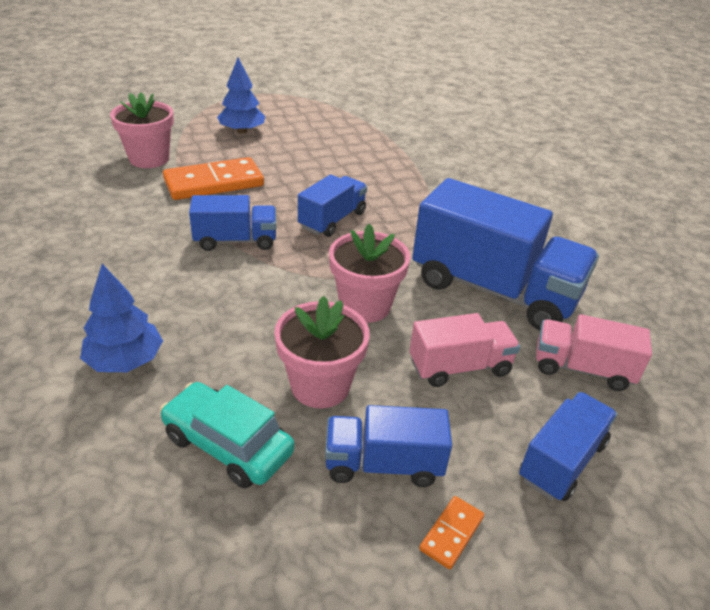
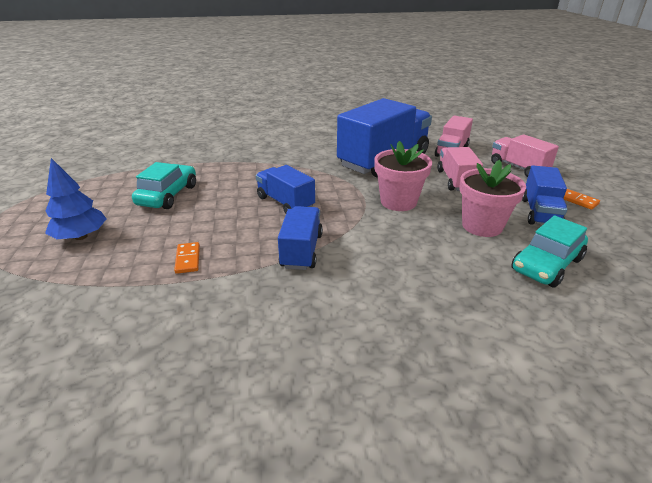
camera: 75 degrees left, 5 degrees down
blue tree [80,264,163,372] -> none
pink flower pot [110,92,174,168] -> none
orange domino [163,157,264,200] -> orange domino [174,242,200,274], size x0.44
blue truck [519,392,618,501] -> pink truck [491,134,559,177]
none -> turquoise car [132,162,196,209]

